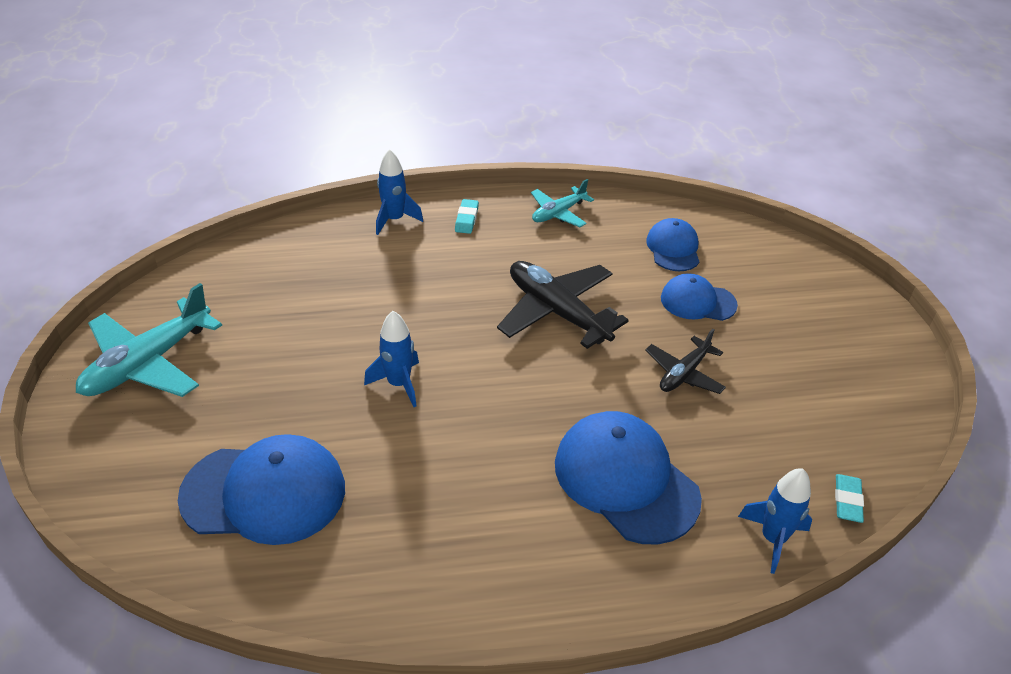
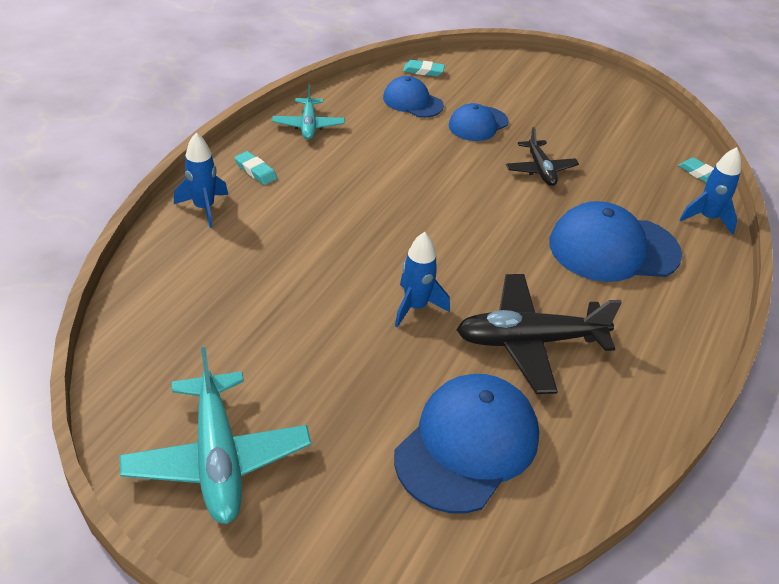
camera: 55 degrees left, 0 degrees up
black plane [497,261,629,349] -> black plane moved to [457,274,622,394]
none -> turquoise eraser [403,60,445,77]

